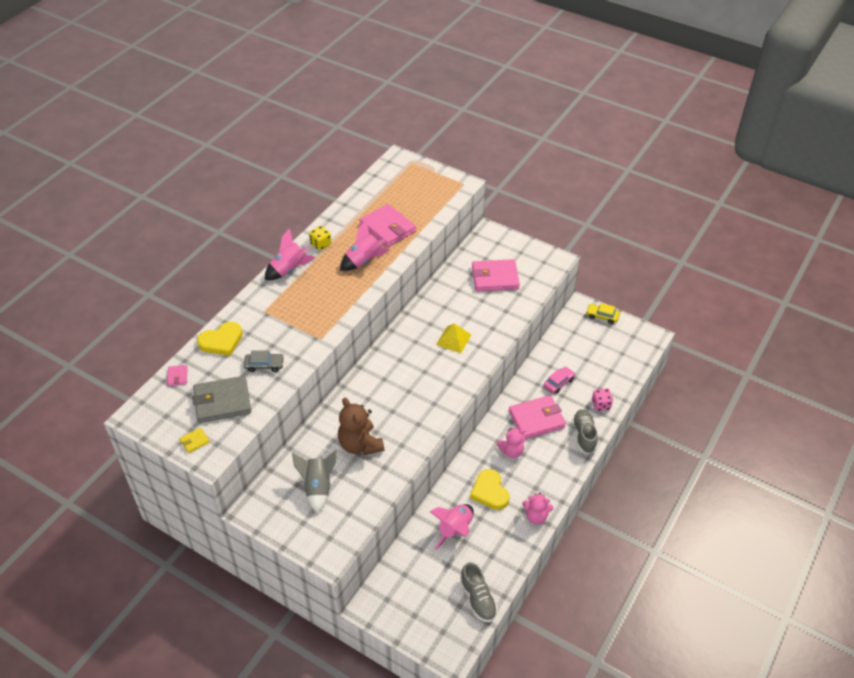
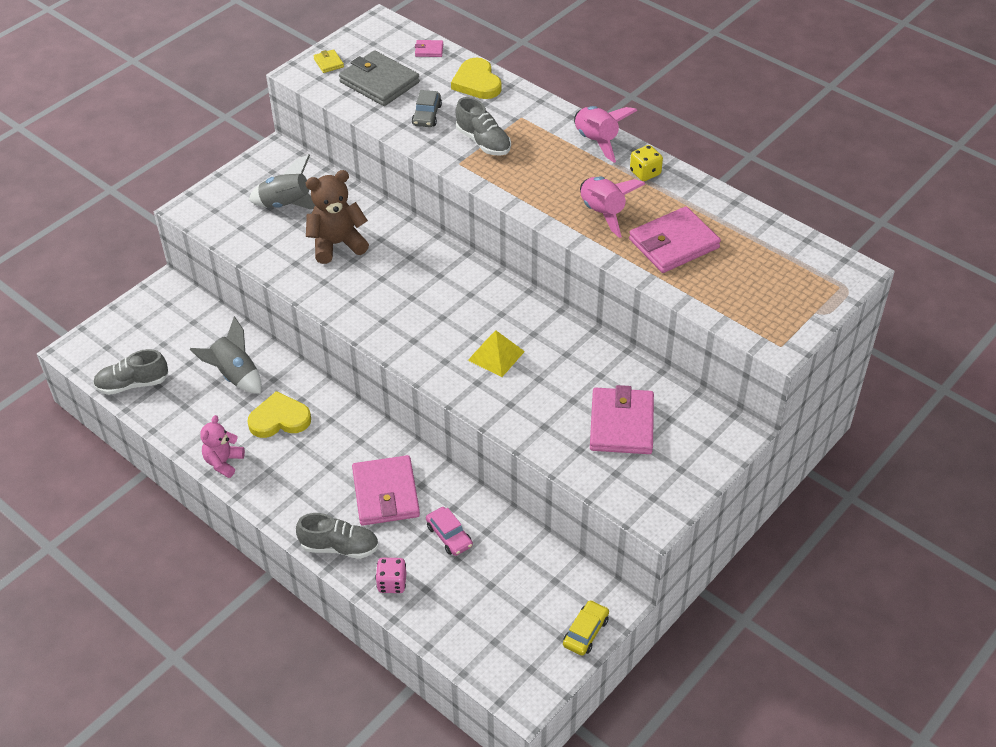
camera: 100 degrees right, 0 degrees up
grey wallet [192,376,251,423] -> grey wallet turned 45 degrees counterclockwise [339,50,420,106]
pink rocket [430,504,474,550] -> grey rocket [189,316,261,394]
pink teddy bear [497,428,525,458] -> none
none -> grey shoe [456,97,511,156]

